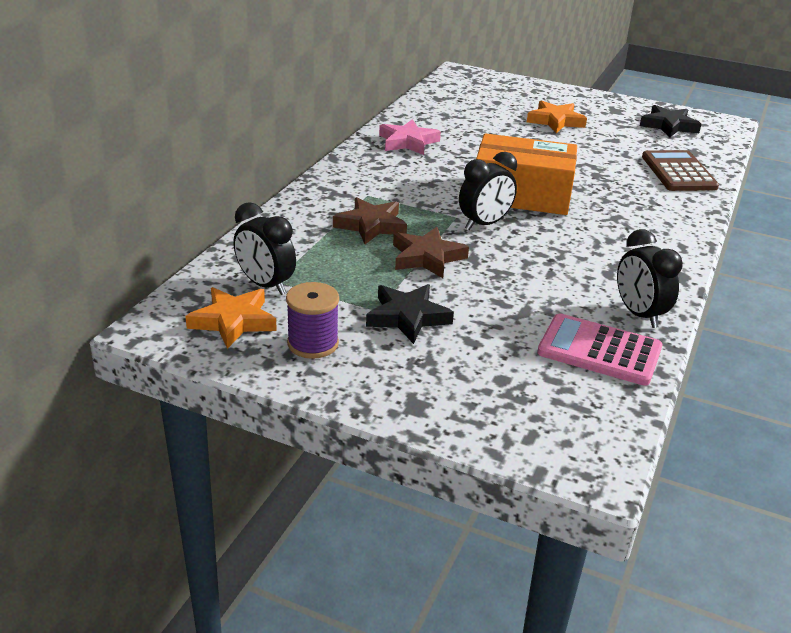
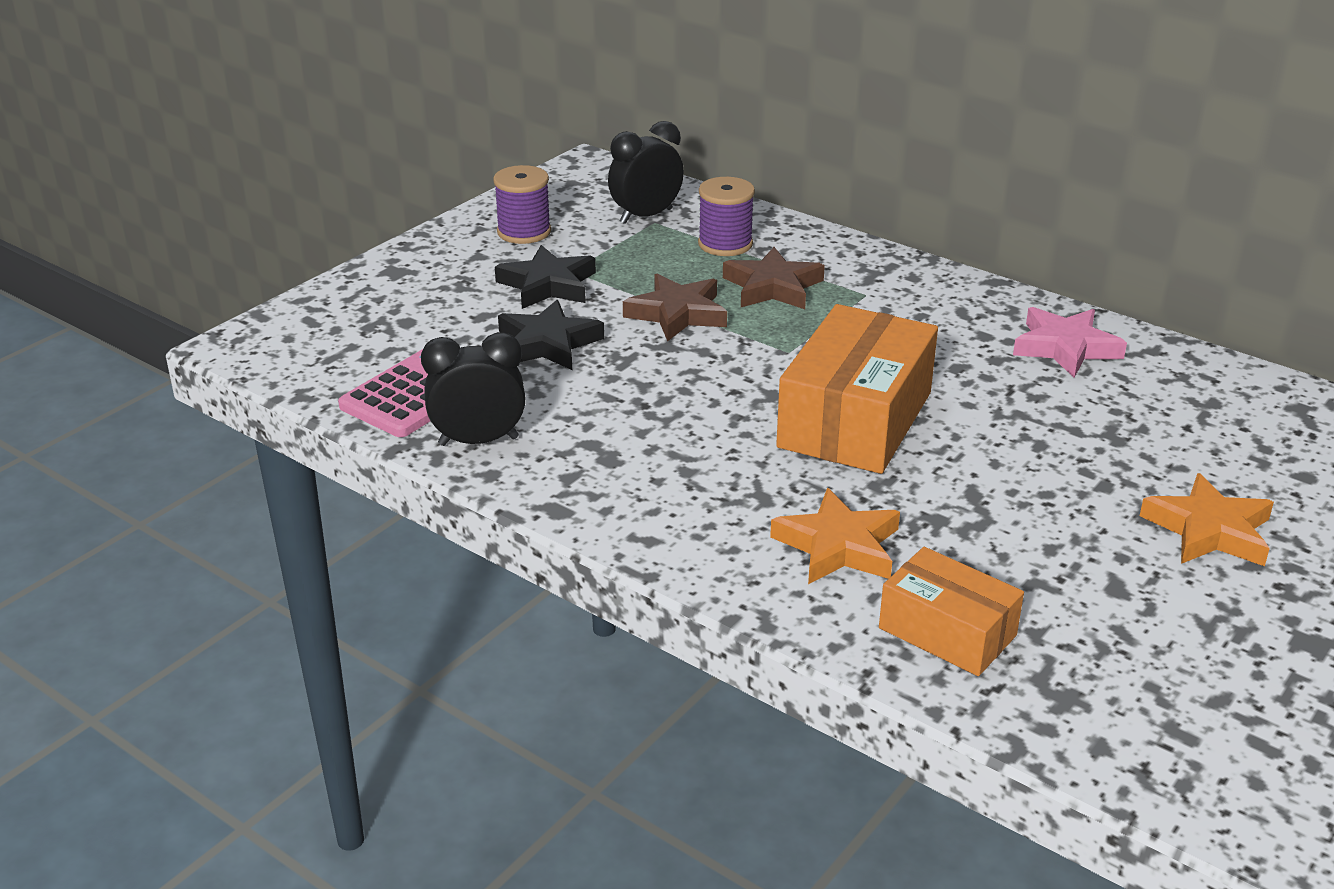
camera: 105 degrees right, 0 degrees up
orange star [185,287,277,349] -> orange star moved to [770,488,900,584]
black clock [459,152,517,230] -> none
black star [640,105,701,138] -> black star moved to [498,300,604,370]
brown calculator [642,150,719,191] -> orange box [879,547,1024,676]
none -> purple spool [698,177,755,256]

